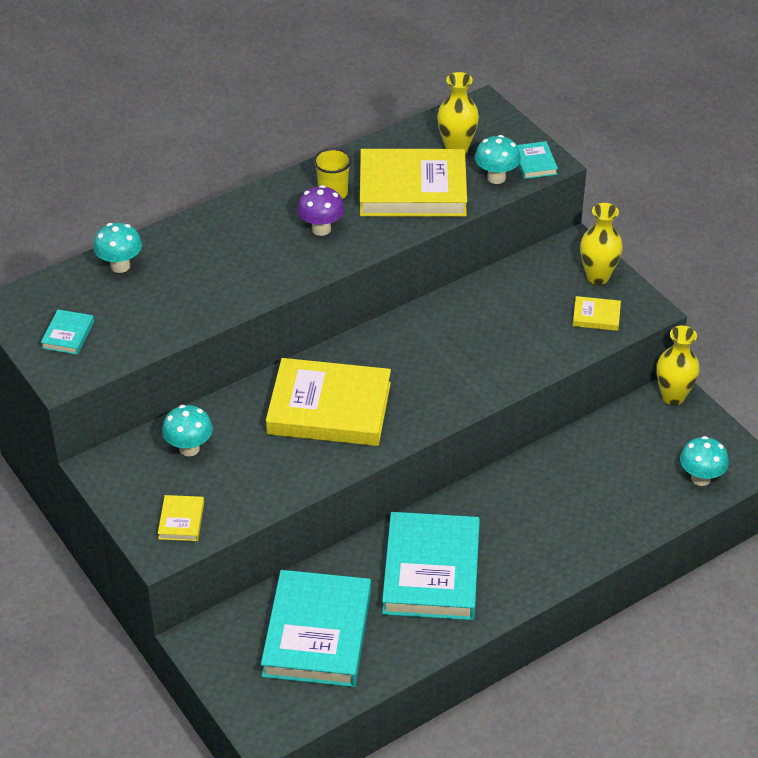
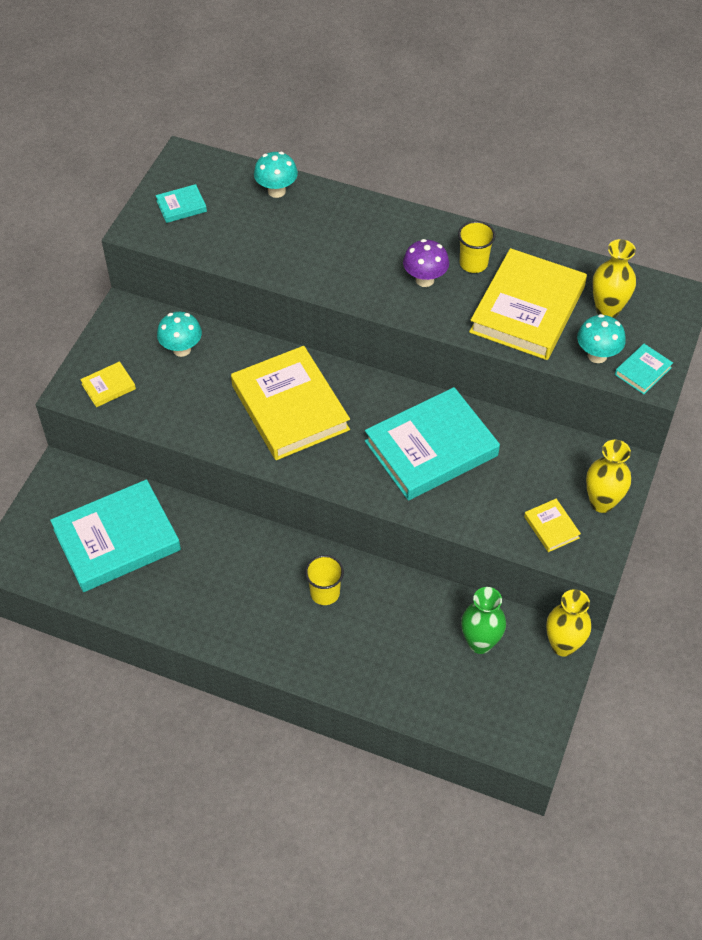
camera: 55 degrees right, 10 degrees up
yellow book [360,149,467,217] -> yellow book turned 60 degrees clockwise [469,248,587,360]
turquoise book [382,512,480,620] -> turquoise book moved to [365,387,500,500]
turquoise mushroom [680,436,729,486] -> none
none -> yellow cup [305,555,344,605]
none -> green vase [461,587,506,654]

